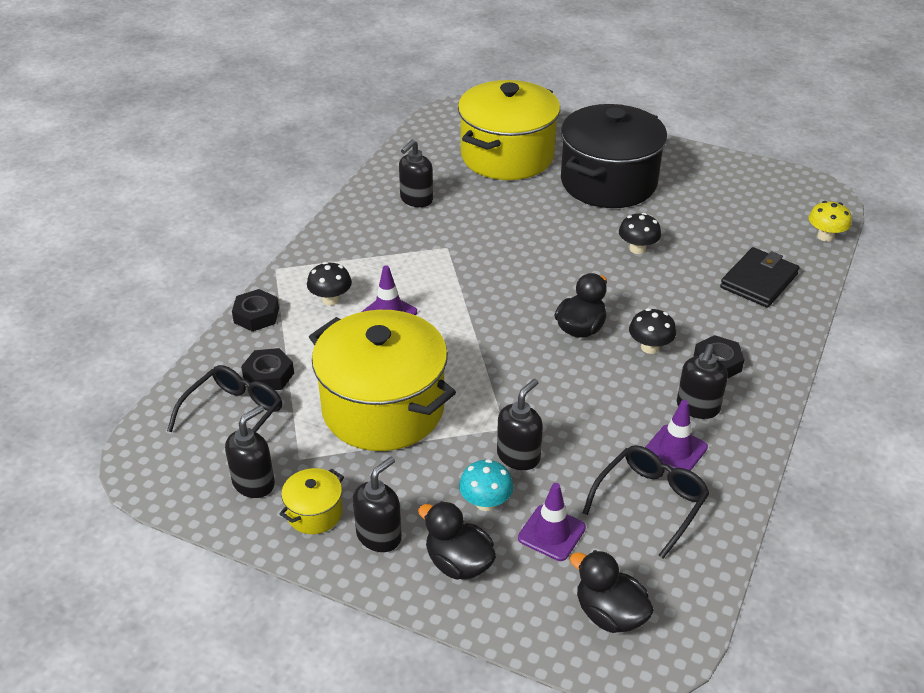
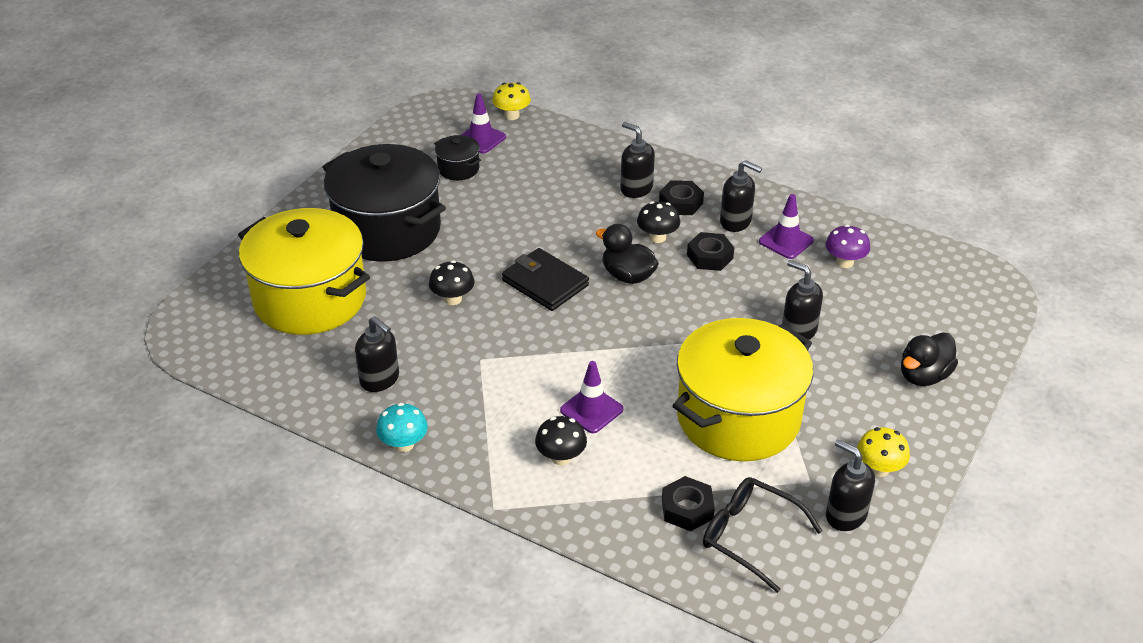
camera: 85 degrees left, 0 degrees up
black nut [232,289,279,332] -> black nut moved to [687,232,734,271]
yellow pot [279,468,344,534] -> yellow mushroom [857,427,910,477]
black soap dispenser [353,457,402,552] -> black soap dispenser moved to [620,122,655,198]
turquoise mushroom [459,459,514,511] -> turquoise mushroom moved to [376,403,428,452]
purple traffic cone [518,483,586,561] -> purple traffic cone moved to [461,93,506,154]
black duck [570,550,654,633] -> none
black glasses [583,445,710,559] -> purple mushroom [826,225,870,268]
black mushroom [619,213,661,254] -> black mushroom moved to [429,260,474,305]
black wallet [720,247,799,308] -> black wallet moved to [502,248,589,311]
none -> black pot [434,135,481,180]

